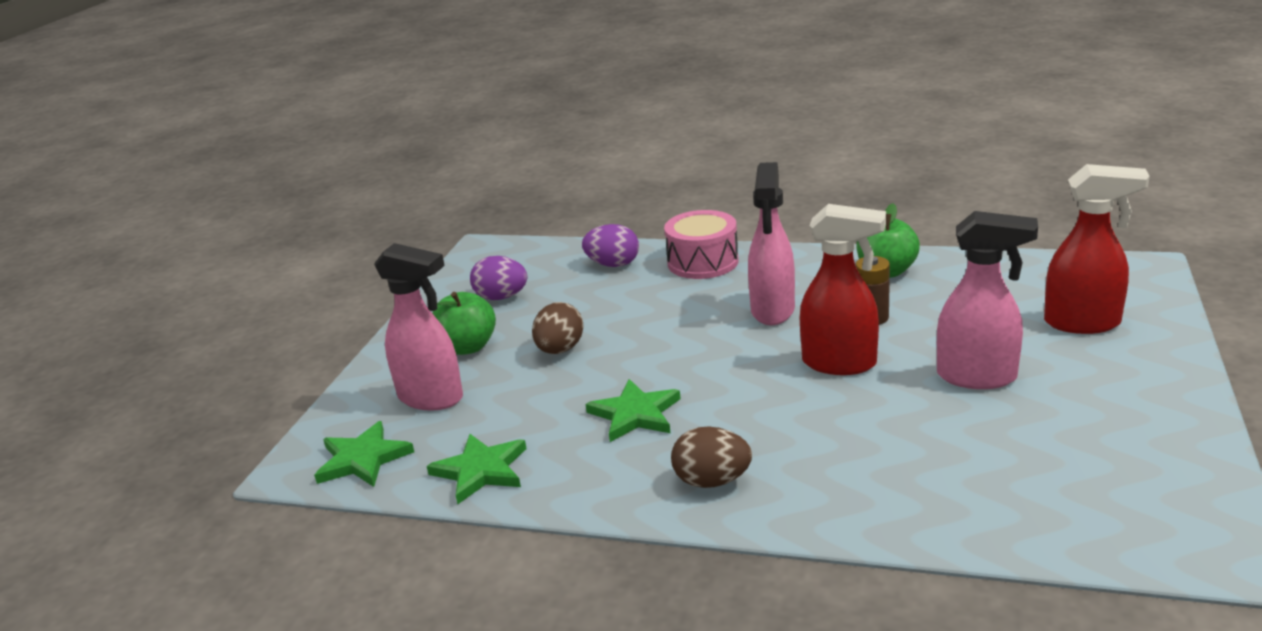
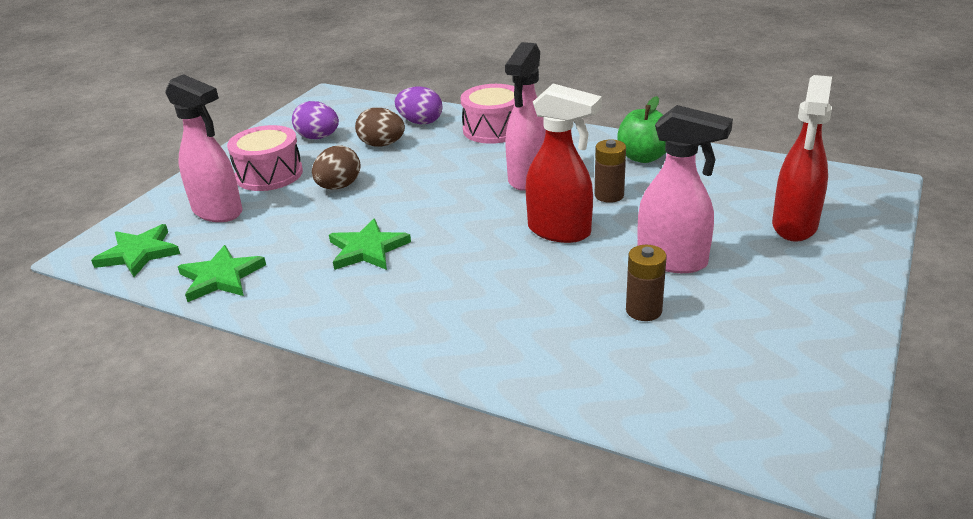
camera: 10 degrees right, 5 degrees up
green apple [432,292,496,355] -> pink drum [227,125,303,191]
brown egg [671,427,752,488] -> brown egg moved to [355,108,405,146]
red spray bottle [1044,164,1150,334] -> red spray bottle turned 90 degrees clockwise [772,75,832,242]
none -> brown battery [626,245,667,321]

